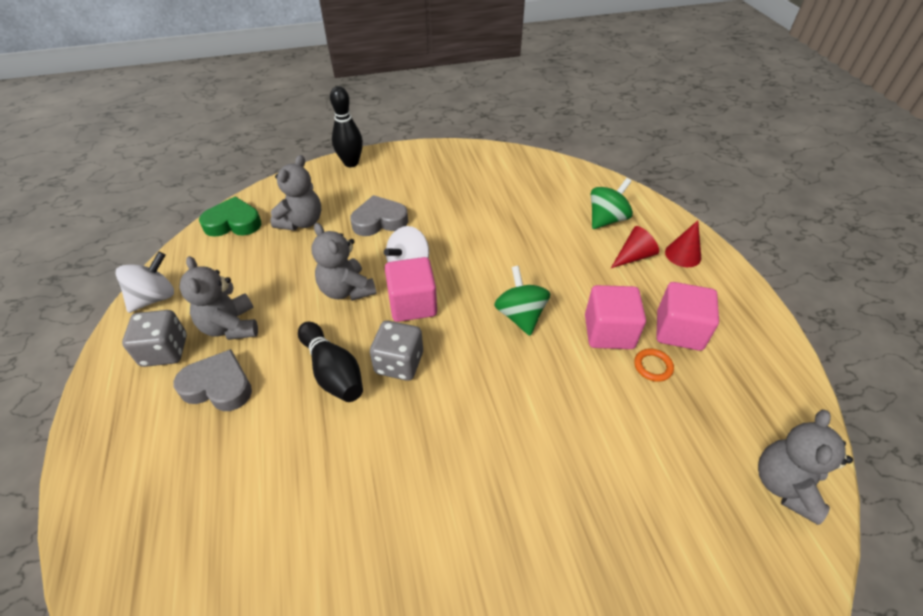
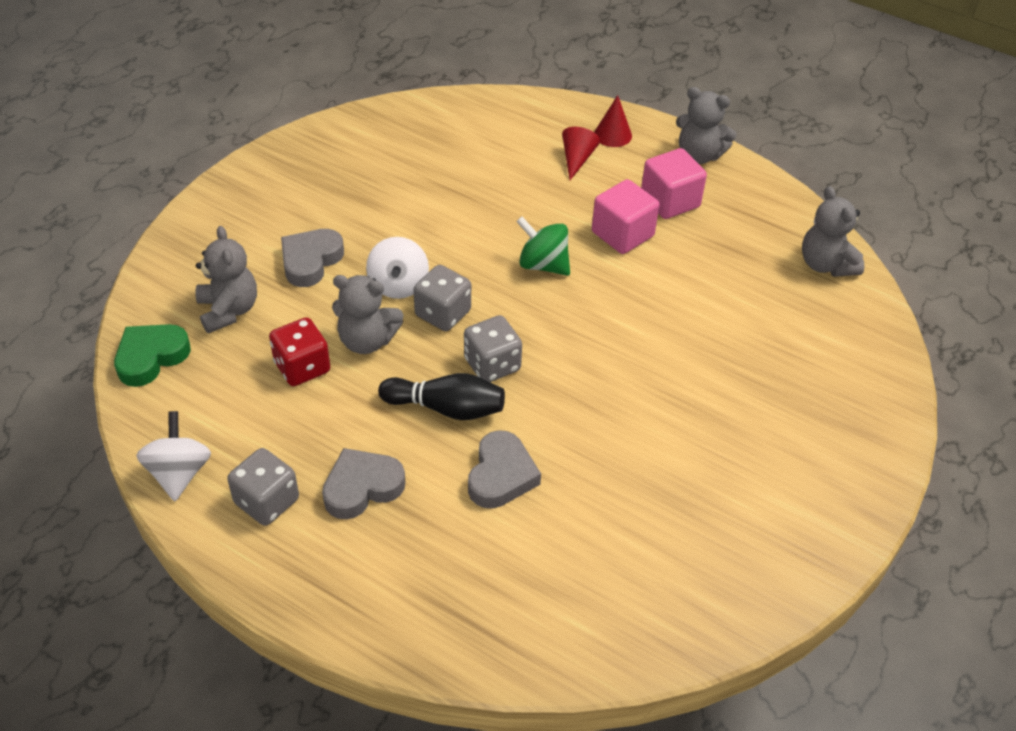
camera: 45 degrees left, 0 degrees up
grey teddy bear [179,256,258,340] -> grey teddy bear moved to [676,87,737,164]
black bowling pin [330,86,363,167] -> none
pink cube [385,257,437,322] -> grey dice [414,265,471,331]
green spinning top [591,178,633,229] -> none
orange ring [634,348,674,382] -> none
none -> red dice [269,317,330,386]
none -> grey heart [468,430,541,509]

